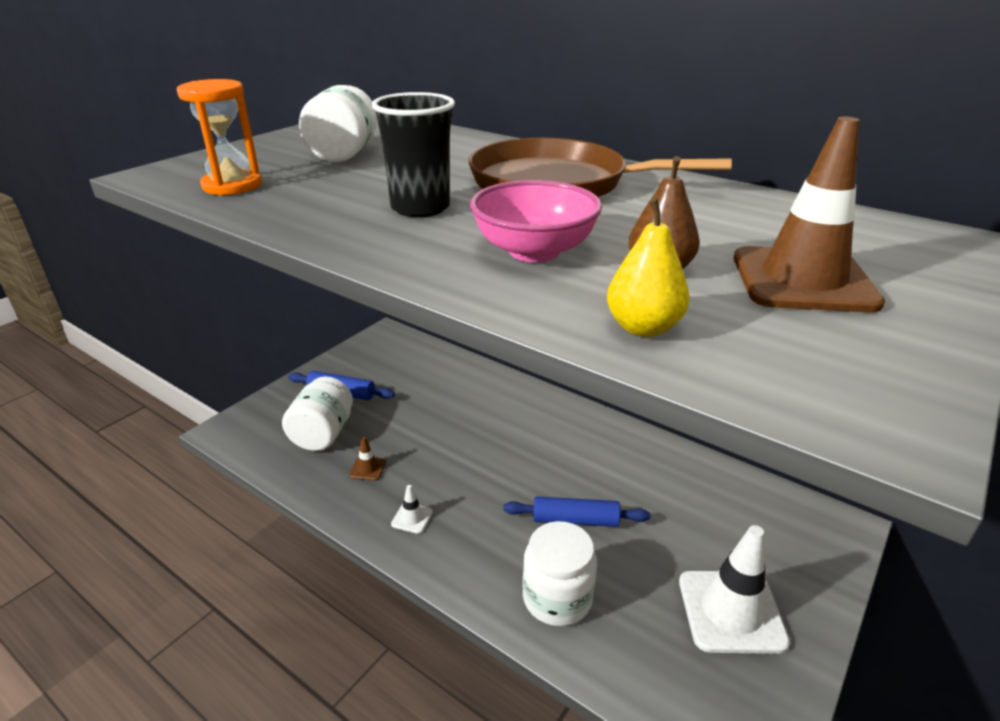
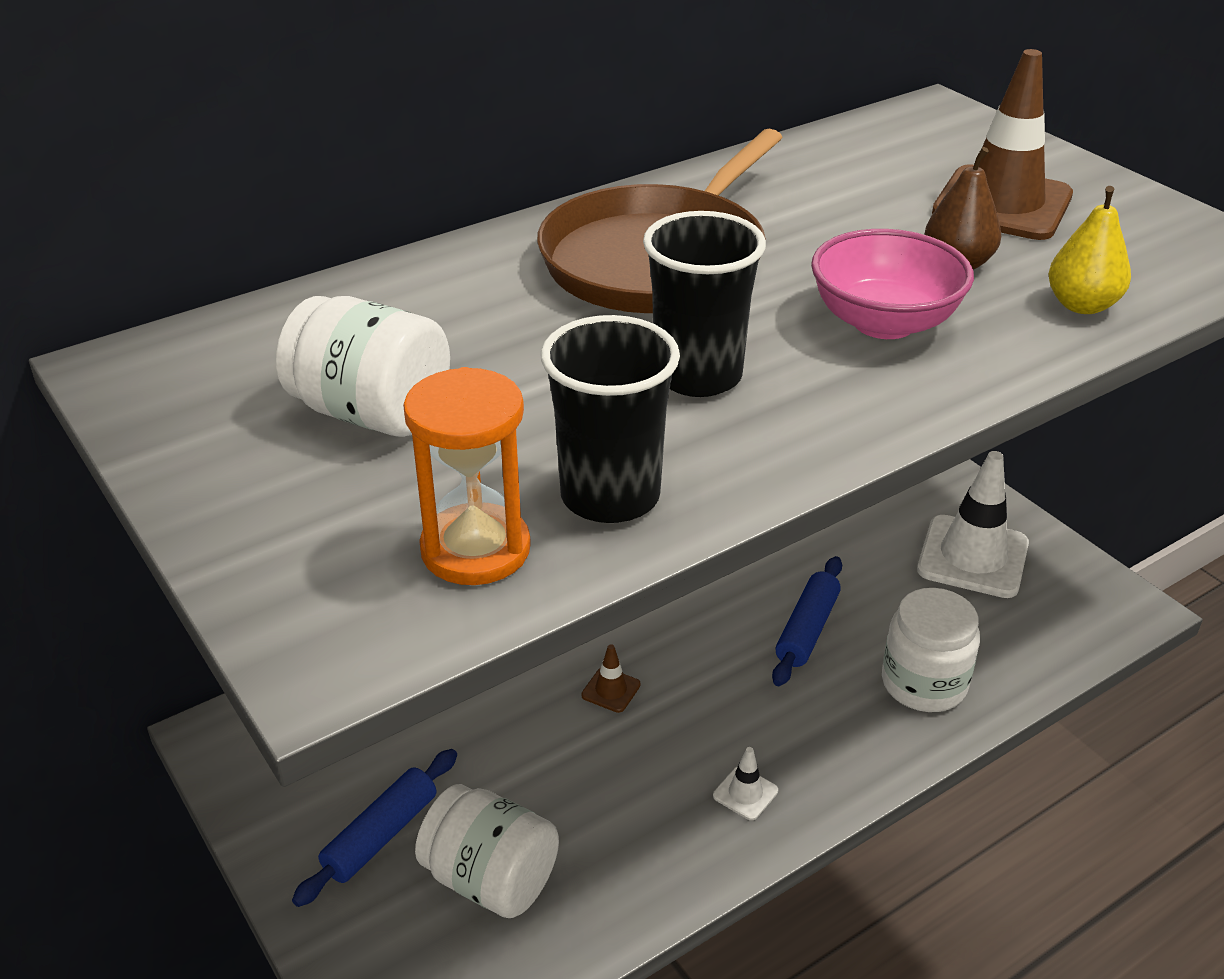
camera: 70 degrees left, 5 degrees up
brown traffic cone [349,437,386,481] -> brown traffic cone moved to [581,644,641,713]
none -> black cup [541,315,680,523]

